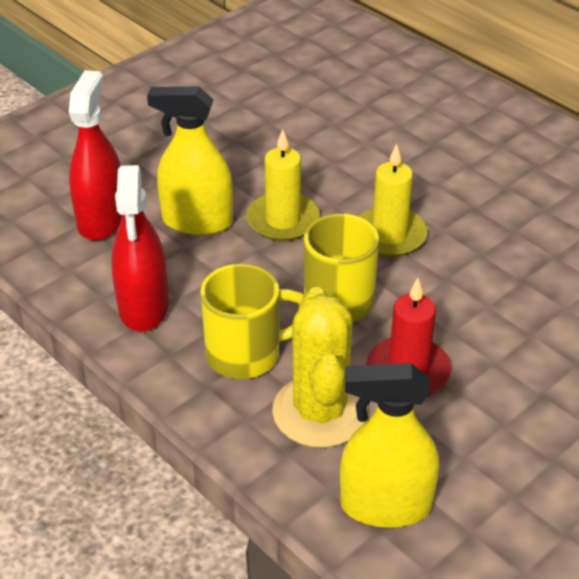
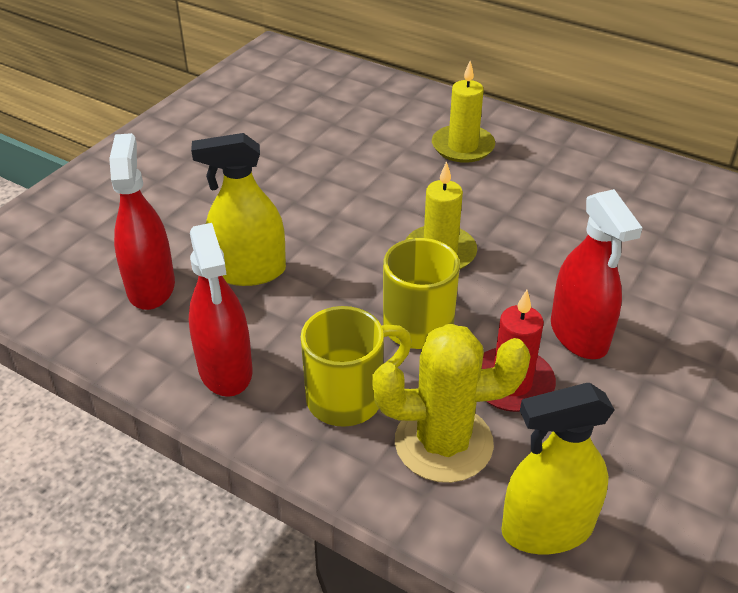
camera: 15 degrees left, 0 degrees up
yellow candle [246,129,320,241] -> yellow candle moved to [432,61,495,163]
yellow cactus [272,287,368,448] -> yellow cactus turned 75 degrees counterclockwise [372,323,531,483]
none -> red spray bottle [551,189,642,359]

